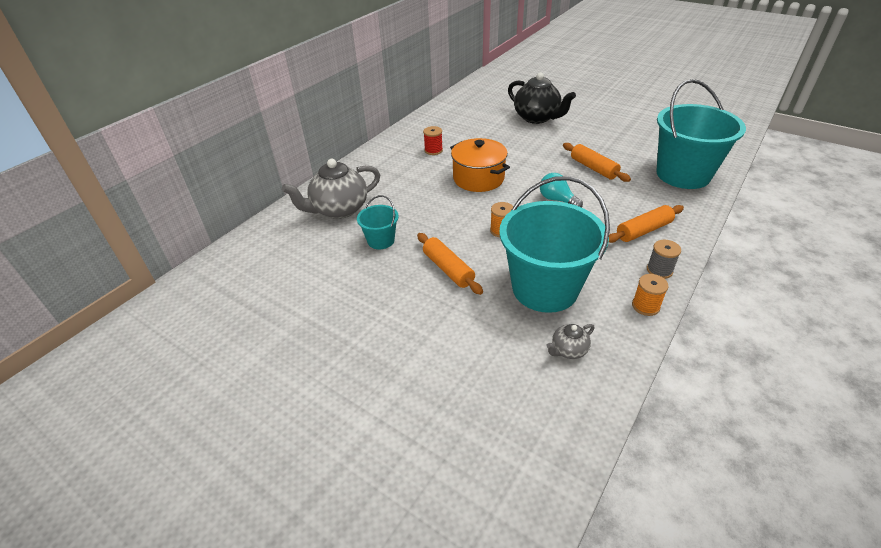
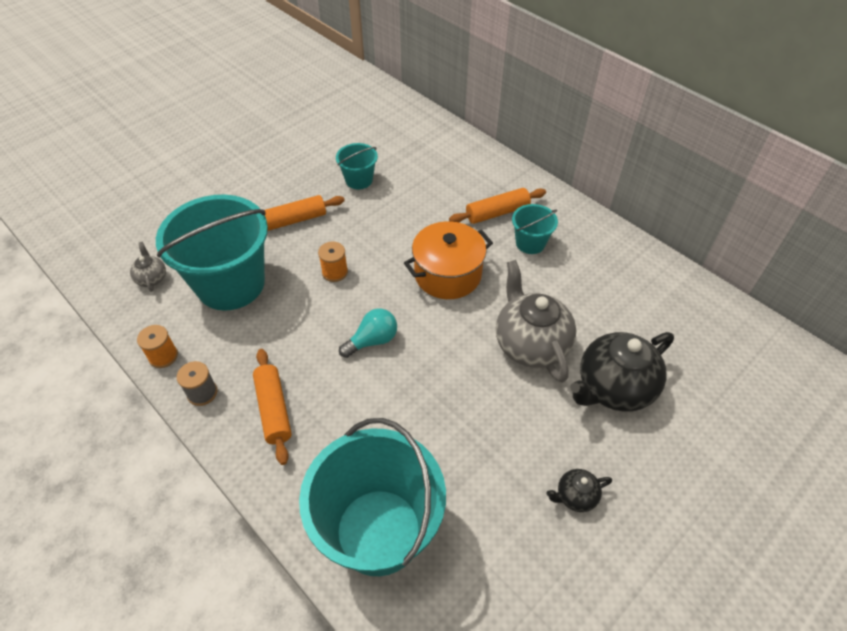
camera: 100 degrees right, 10 degrees up
grey teapot [282,159,380,219] -> grey teapot moved to [496,260,576,383]
red spool [423,126,443,155] -> turquoise bucket [512,204,558,254]
orange rolling pin [563,143,631,182] -> orange rolling pin moved to [449,188,546,224]
none -> black teapot [546,469,612,512]

